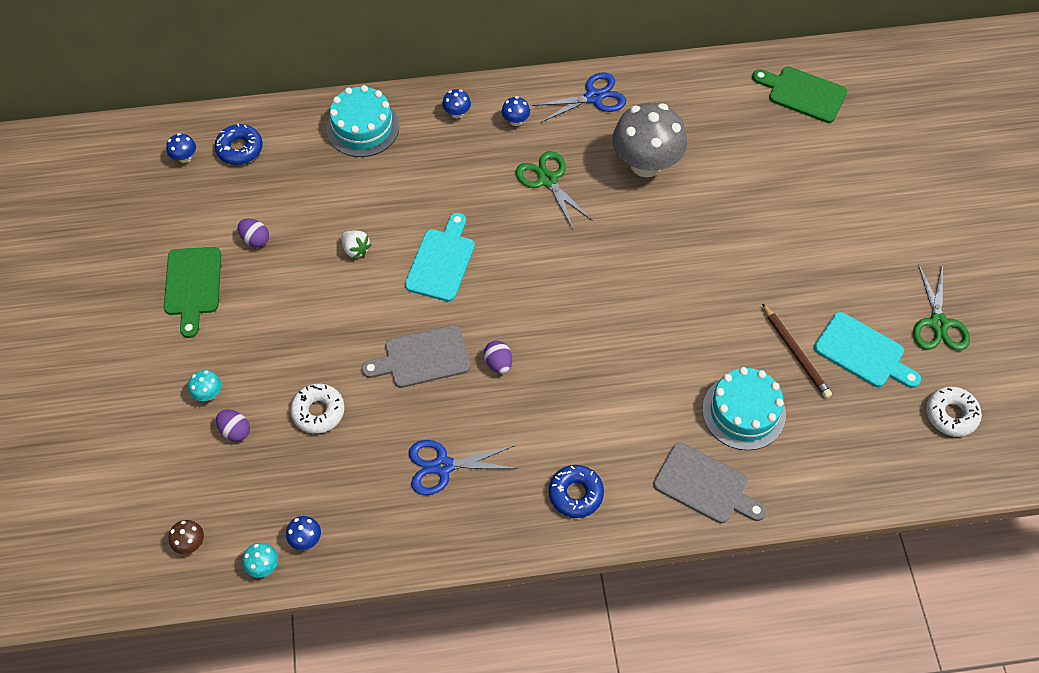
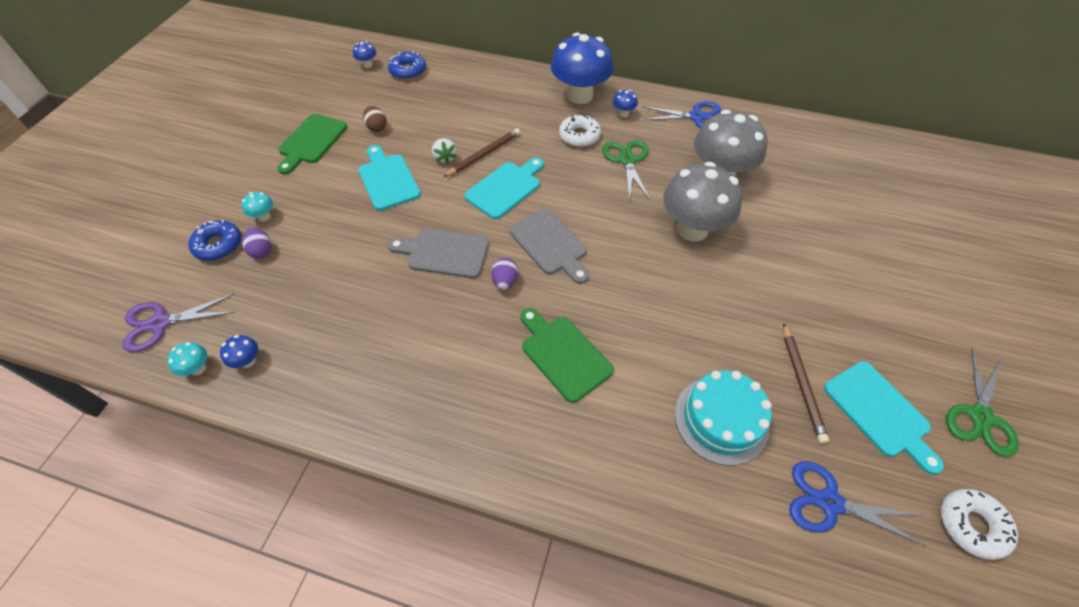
camera: 25 degrees right, 5 degrees down
brown mushroom [168,520,204,554] -> purple scissors [123,294,235,352]
purple egg [238,218,269,247] -> brown egg [363,106,387,132]
white donut [290,384,344,434] -> white donut moved to [559,114,601,147]
turquoise cake [326,85,399,157] -> none
blue scissors [409,440,518,495] -> blue scissors moved to [790,462,926,546]
blue mushroom [442,89,471,119] -> blue mushroom [551,33,613,104], size x2.49
blue donut [549,465,604,518] -> blue donut moved to [188,220,241,261]
grey cutting board [653,442,767,523] -> grey cutting board moved to [509,209,589,284]
green cutting board [752,66,847,123] -> green cutting board moved to [520,308,614,403]
none -> turquoise cutting board [358,145,421,211]
none -> brown pencil [444,128,520,177]
none -> grey mushroom [663,162,742,242]

